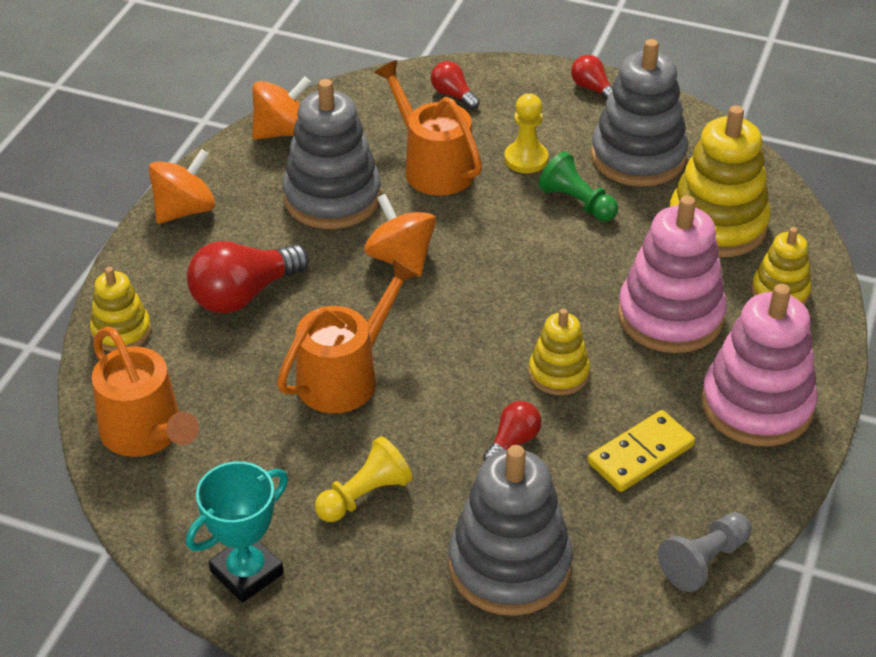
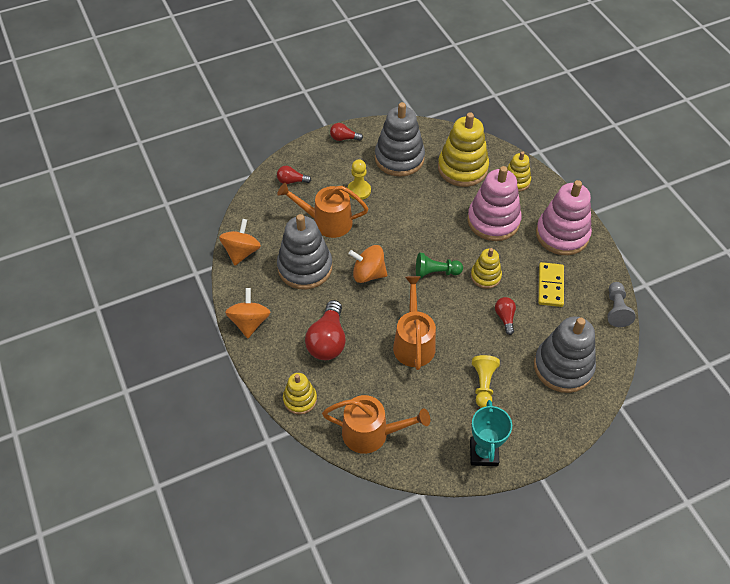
camera: 45 degrees left, 10 degrees up
green pawn [539,151,618,221] -> green pawn moved to [416,253,463,278]

